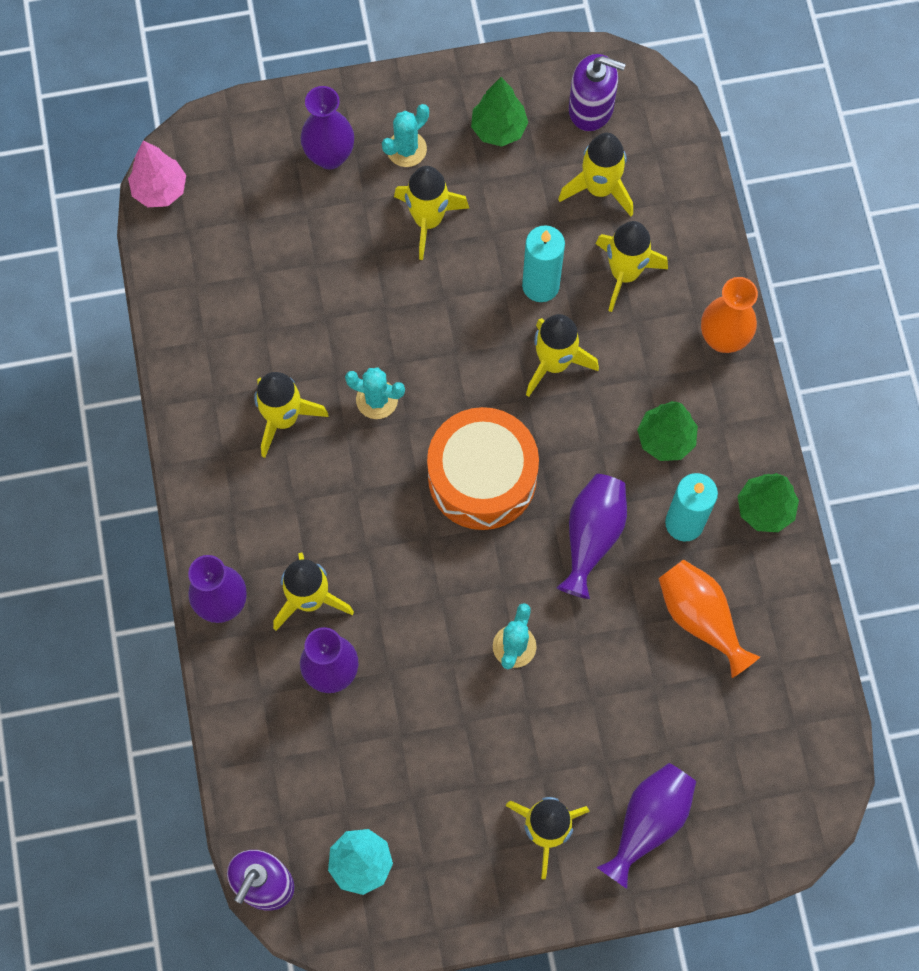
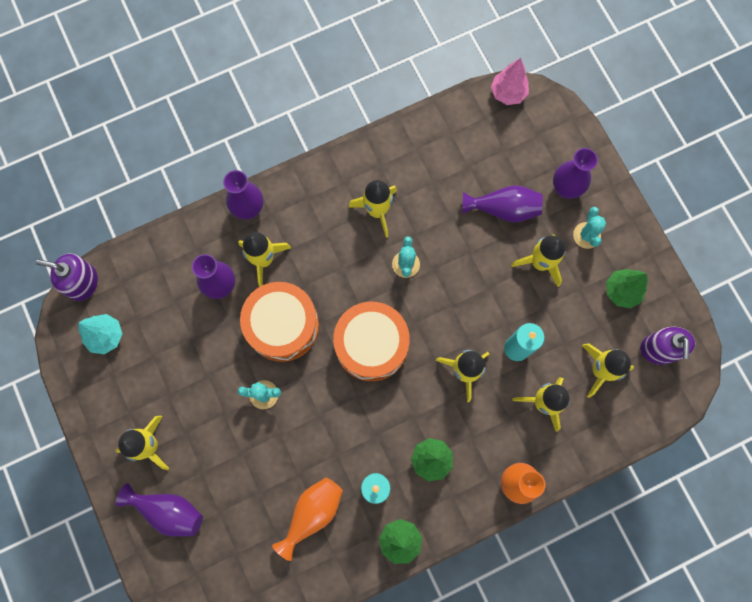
camera: 75 degrees right, 5 degrees up
turquoise cactus [382,104,429,167] -> turquoise cactus turned 60 degrees clockwise [573,207,606,249]
purple vase [556,474,627,599] -> purple vase moved to [462,185,543,222]
none -> orange drum [240,282,319,362]

